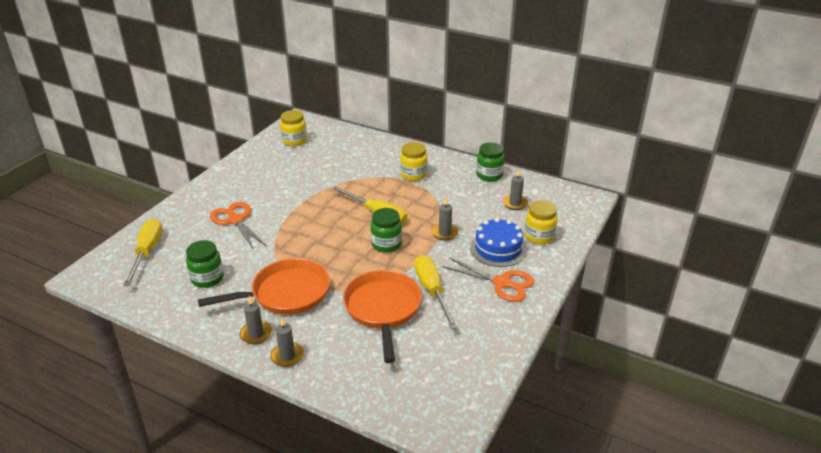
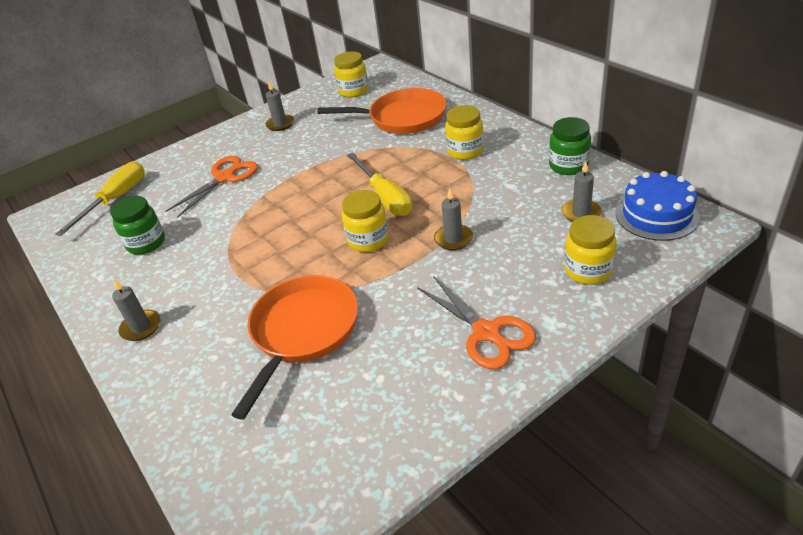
camera: 30 degrees right, 5 degrees up
orange pan [198,258,330,315] -> orange pan moved to [317,88,447,134]
orange scissors [210,202,267,250] -> orange scissors turned 45 degrees clockwise [165,156,258,218]
grey candle [270,318,304,367] -> grey candle moved to [265,82,294,131]
green jar [370,208,402,253] -> yellow jar [342,190,389,252]
yellow screwdriver [414,255,458,329] -> none
blue cake [470,218,526,267] -> blue cake moved to [616,171,700,241]

